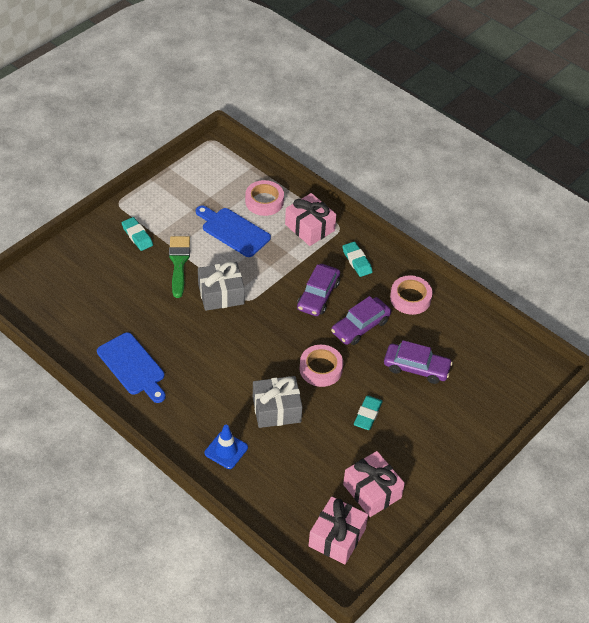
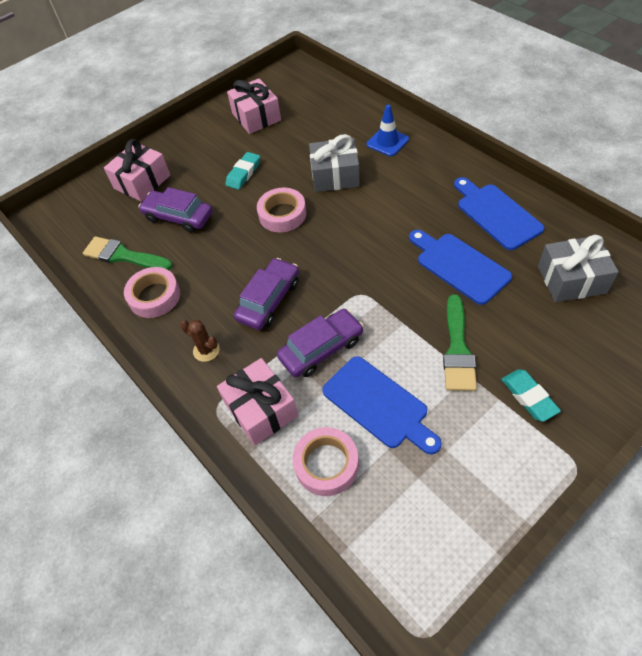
camera: 165 degrees left, 5 degrees up
grey gift [198,261,245,311] -> grey gift moved to [538,235,619,302]
pink gift [309,497,368,565] -> pink gift moved to [104,139,170,202]
purple car [331,296,391,345] -> purple car moved to [277,309,364,377]
turquoise eraser [342,242,373,277] -> brown cactus [180,320,220,362]
none -> green brush [83,236,173,270]
none -> blue cutting board [409,230,512,305]

